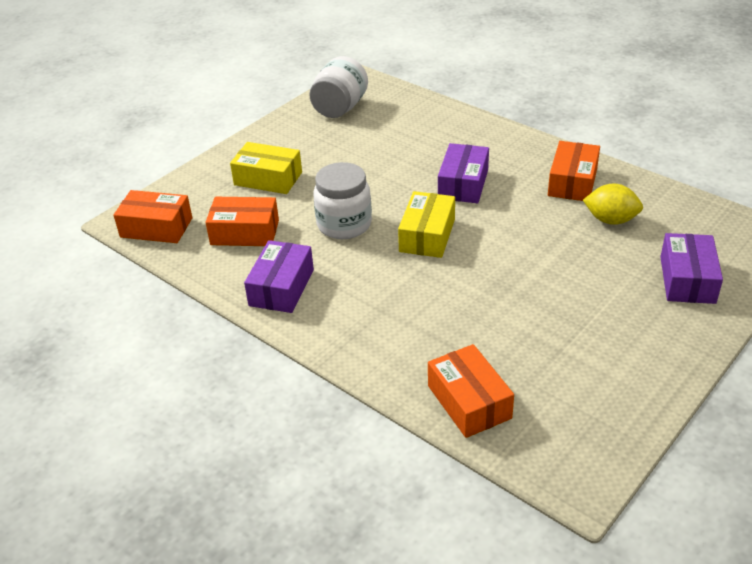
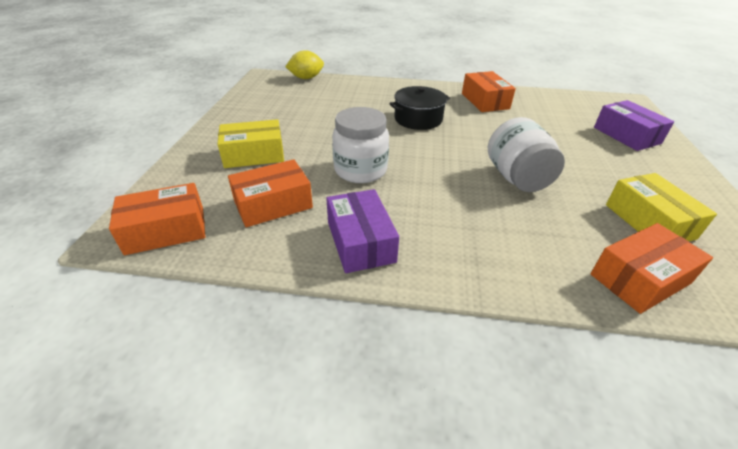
camera: 35 degrees left, 0 degrees up
white jar [309,56,368,118] -> white jar moved to [488,117,565,192]
yellow box [398,191,455,258] -> yellow box moved to [606,173,717,241]
orange box [428,344,514,438] -> orange box turned 60 degrees counterclockwise [590,223,713,314]
purple box [438,143,489,203] -> black pot [389,86,450,130]
yellow lemon [583,184,643,225] -> yellow lemon moved to [285,50,324,79]

